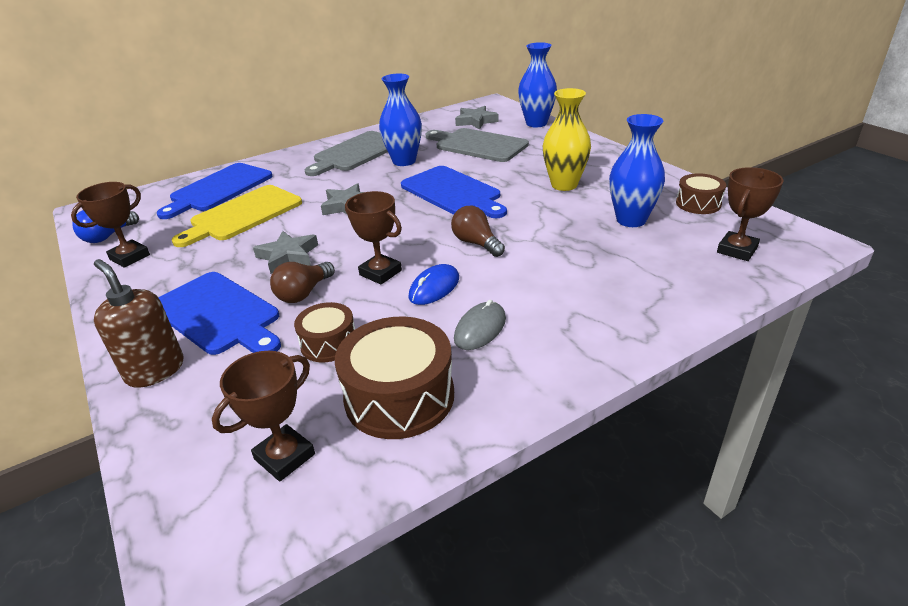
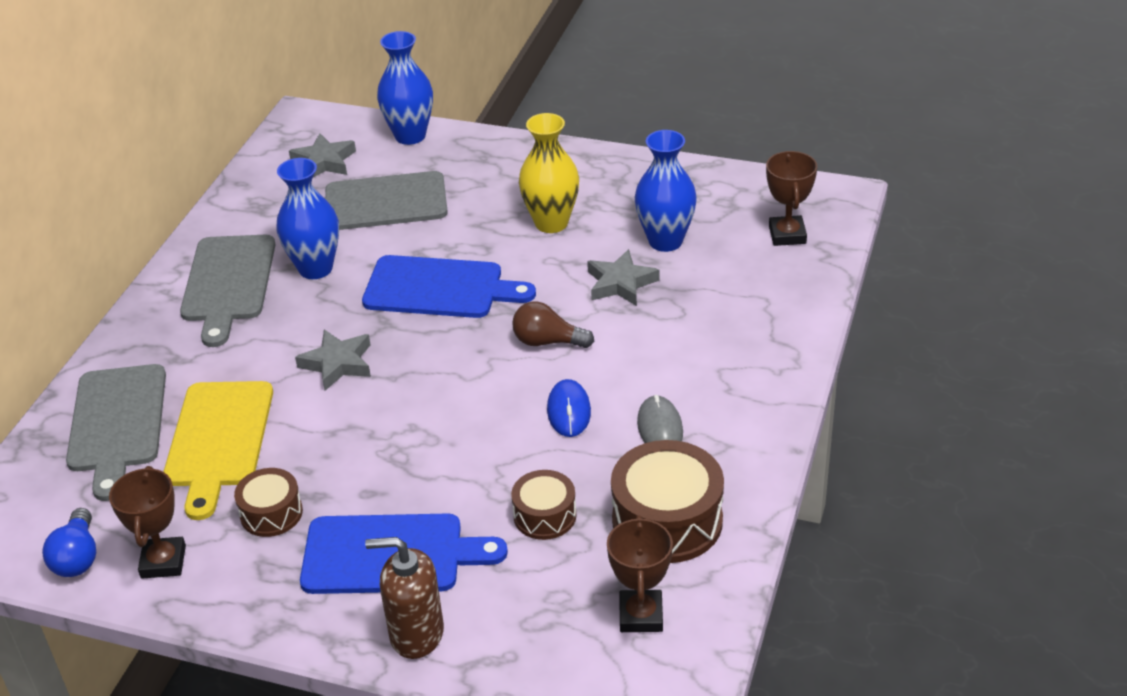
camera: 40 degrees left, 5 degrees up
blue cutting board [157,163,272,219] -> grey cutting board [66,364,166,501]
grey star [253,231,318,274] -> grey star moved to [587,249,659,306]
brown light bulb [270,262,335,303] -> none
brown trophy [345,191,402,284] -> none
brown drum [676,173,726,214] -> brown drum moved to [234,468,303,537]

